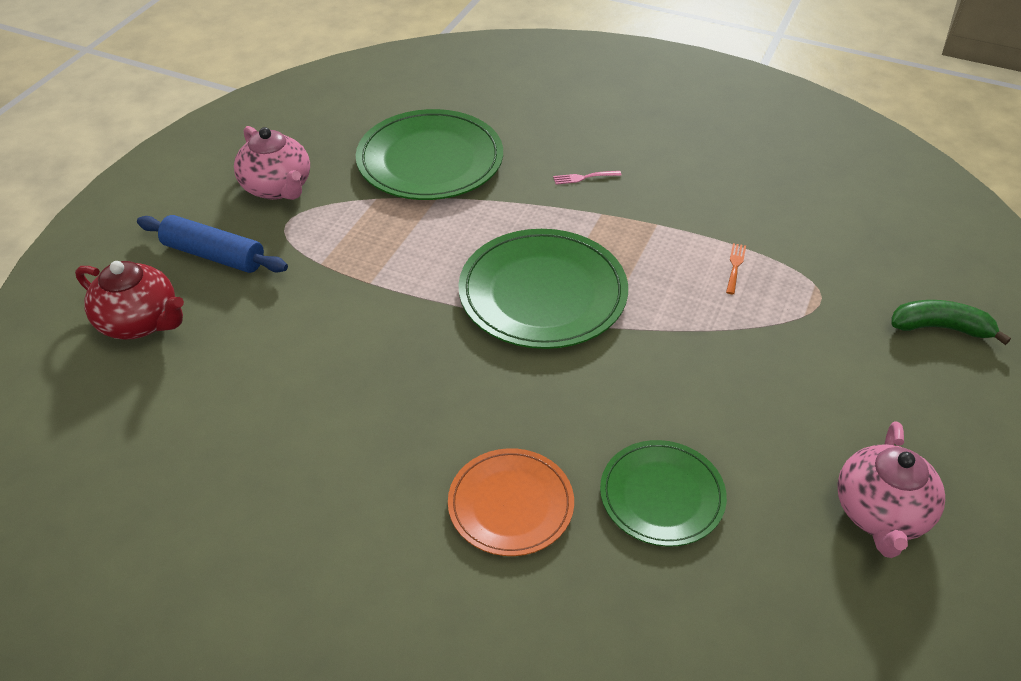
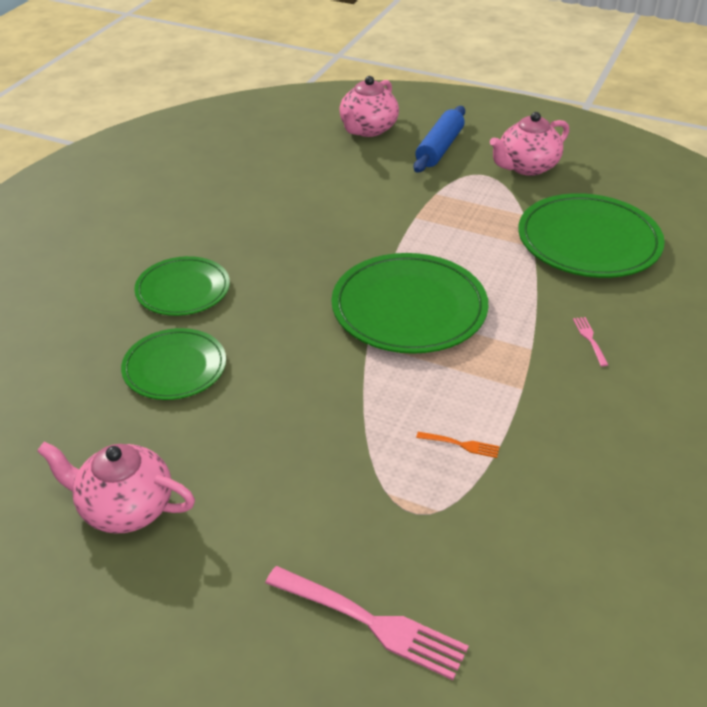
camera: 90 degrees right, 5 degrees down
red teapot [75,261,184,340] -> pink teapot [339,76,399,137]
orange plate [448,448,574,556] -> green plate [134,256,230,316]
green banana [891,300,1011,345] -> pink fork [265,566,469,680]

